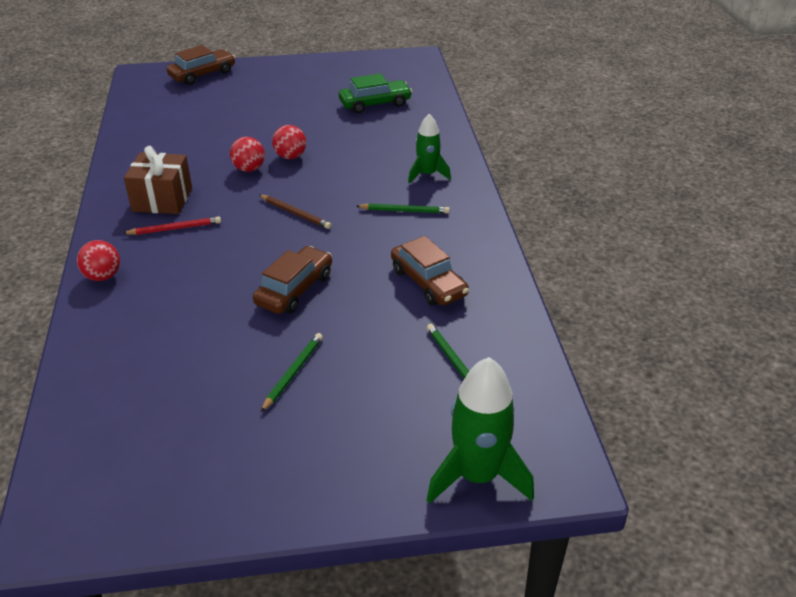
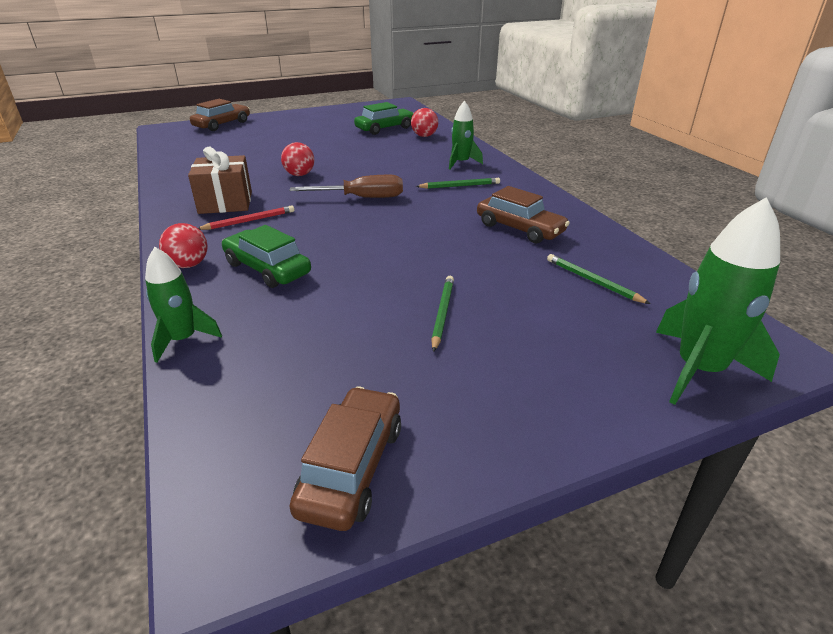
camera: 15 degrees left, 5 degrees down
brown car [253,246,332,314] -> brown car moved to [289,386,401,531]
brown pencil [259,195,331,229] -> brown screwdriver [290,175,403,198]
red ball [272,125,306,159] -> red ball moved to [411,108,438,137]
none -> green rocket [145,247,222,362]
none -> green car [222,225,311,288]

